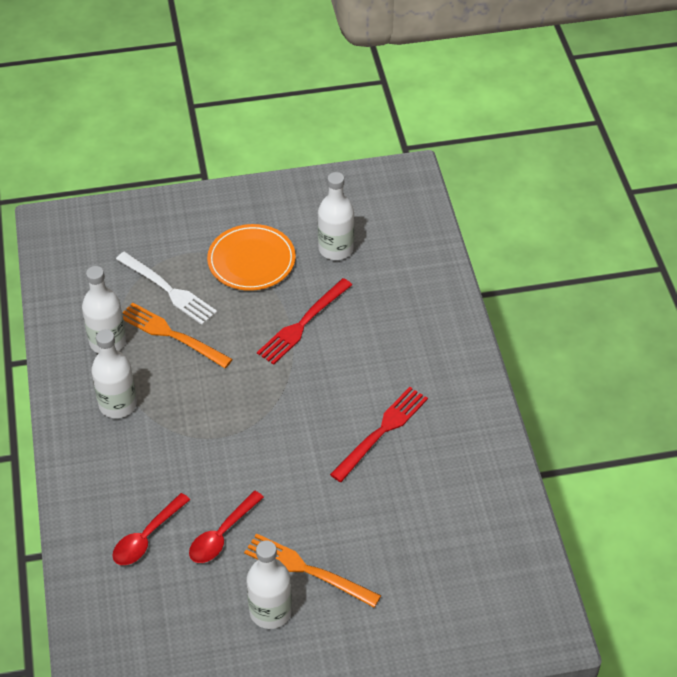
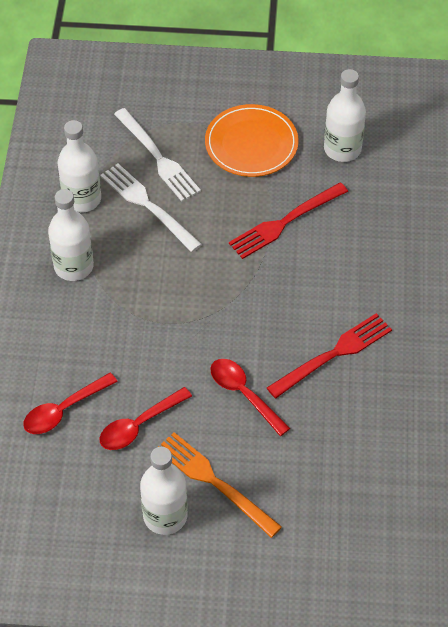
camera: 15 degrees right, 5 degrees up
orange fork [123,302,233,368] -> white fork [100,163,202,252]
none -> red spoon [210,359,290,436]

